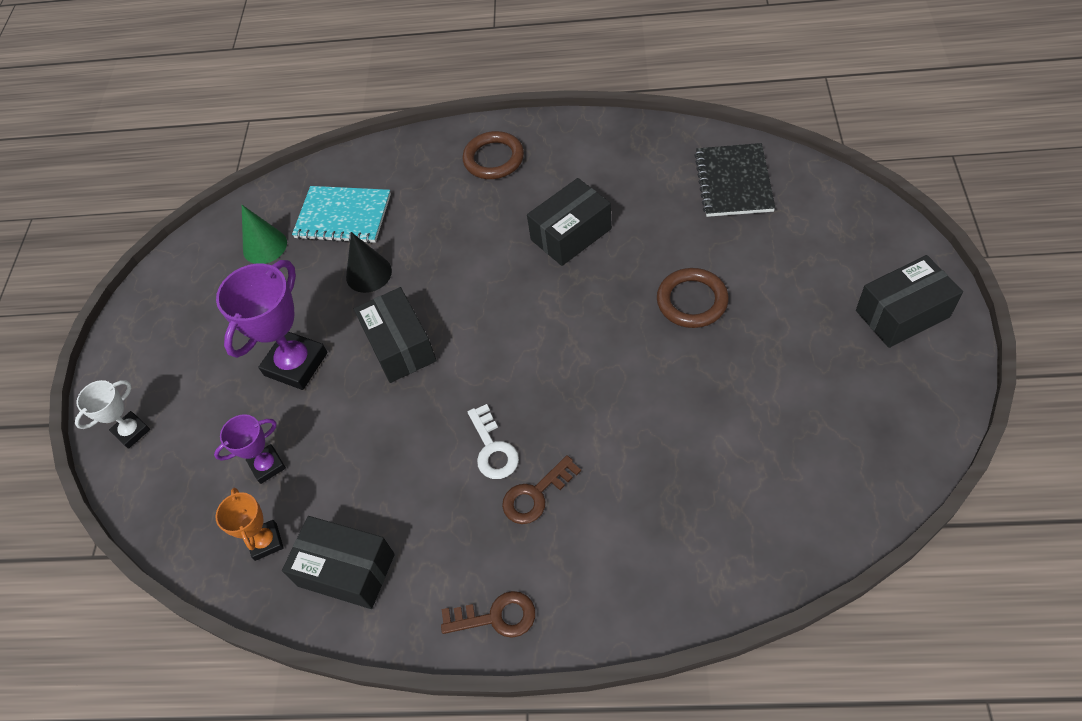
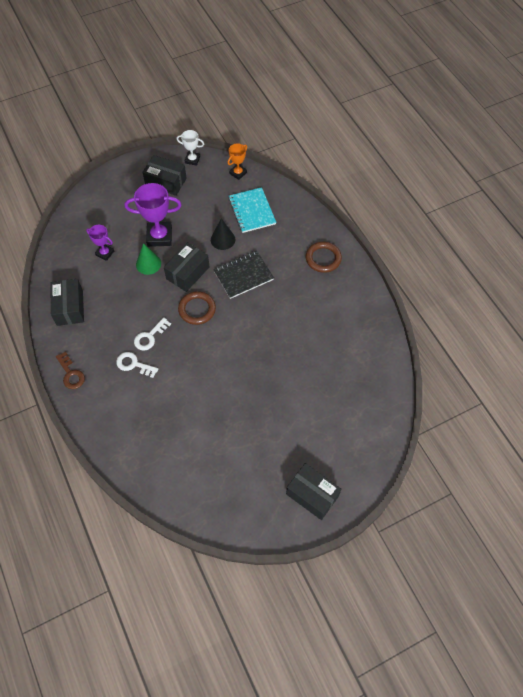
camera: 55 degrees right, 5 degrees up
white trophy [75,380,150,449] -> white trophy moved to [177,130,204,166]
orange trophy [215,488,284,561] -> orange trophy moved to [228,143,247,180]
green cone [242,205,287,264] -> green cone moved to [136,243,161,275]
brown key [502,455,581,524] -> white key [116,352,158,378]
black box [527,178,612,266] -> black box moved to [142,155,187,196]
brown ring [657,268,729,328] -> brown ring moved to [178,291,216,325]
black notebook [694,143,776,217] -> black notebook moved to [213,251,274,299]

